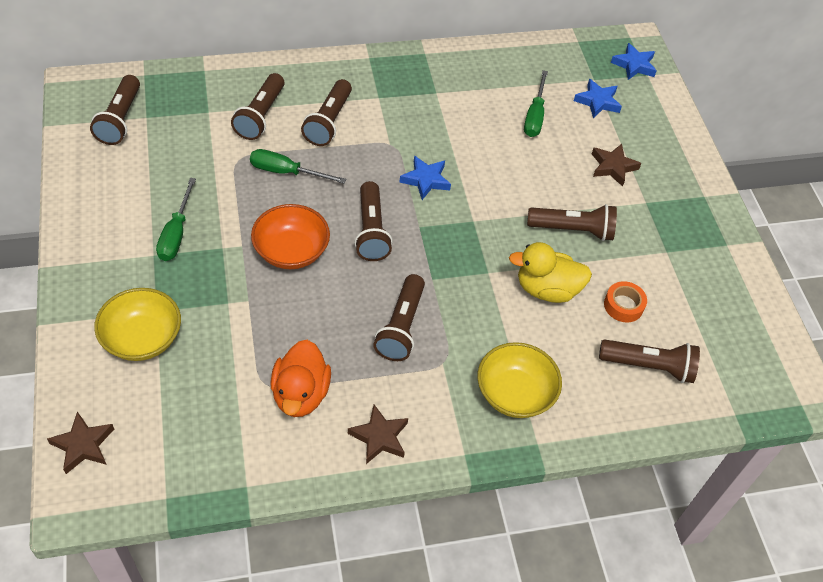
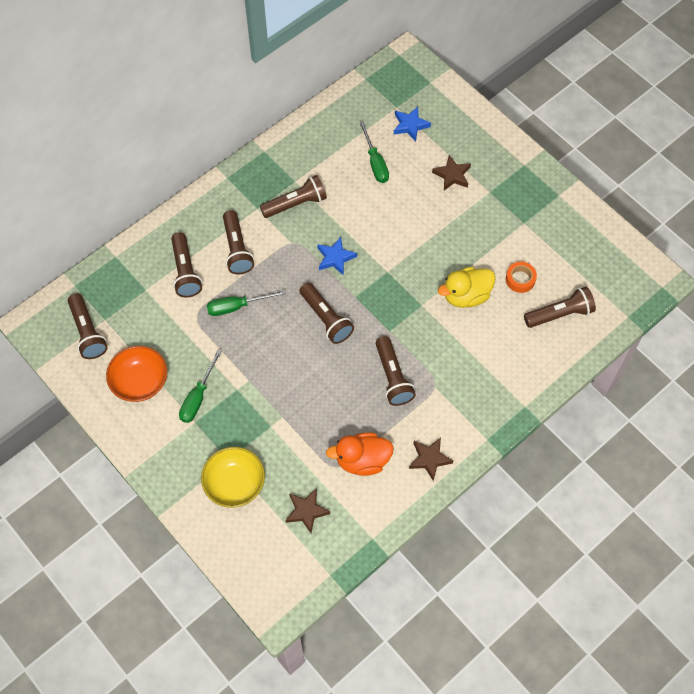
camera: 25 degrees left, 10 degrees up
brown star [47,412,114,474] -> brown star moved to [285,488,330,533]
green screwdriver [156,178,196,261] -> green screwdriver turned 45 degrees clockwise [179,350,222,423]
orange bowl [251,204,330,269] -> orange bowl moved to [106,346,167,402]
orange duck [270,340,331,417] -> orange duck turned 105 degrees clockwise [326,432,394,476]
yellow bowl [478,342,562,418] -> none
brown flashlight [527,204,617,241] -> brown flashlight moved to [260,175,327,218]
blue star [611,43,657,80] -> none

